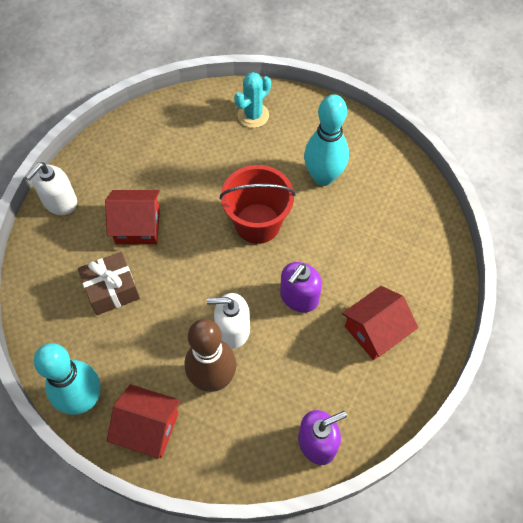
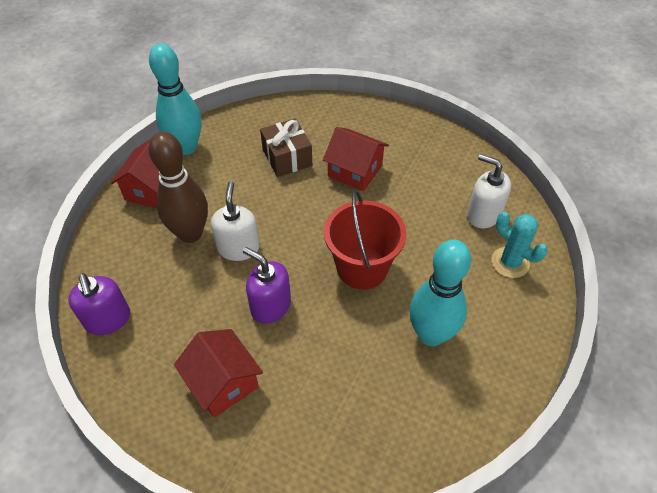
camera: 90 degrees right, 10 degrees down
white soap dispenser [26,162,77,215] -> white soap dispenser moved to [467,154,511,228]
red house [105,190,160,244] -> red house turned 60 degrees counterclockwise [323,127,389,191]

